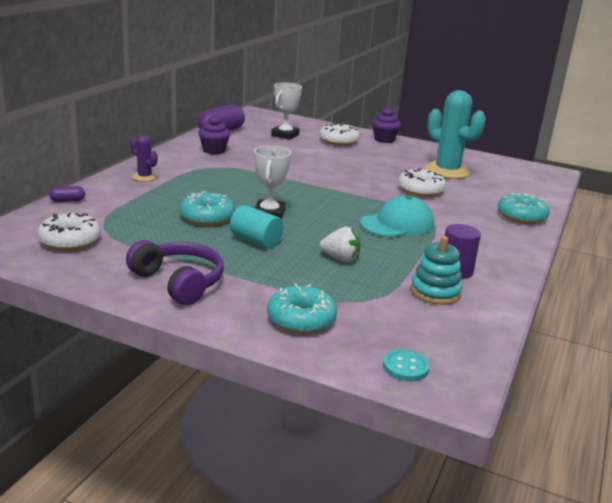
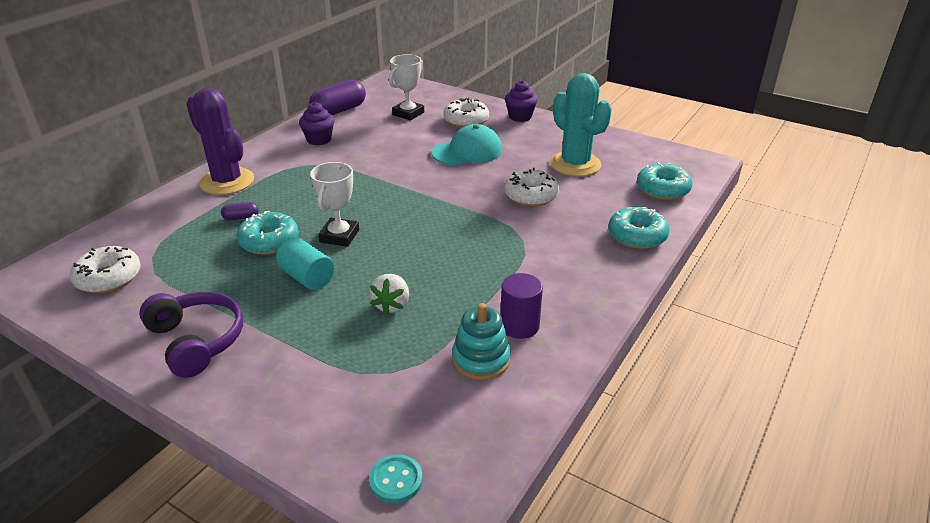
camera: 10 degrees right, 10 degrees up
purple capsule [49,186,85,202] -> purple capsule moved to [221,202,259,220]
purple cactus [130,135,158,181] -> purple cactus [187,88,254,195], size x2.05
turquoise donut [267,284,337,334] -> turquoise donut moved to [637,162,692,200]
white strawberry [320,227,361,262] -> white strawberry turned 75 degrees clockwise [369,274,409,315]
turquoise cap [360,195,434,238] -> turquoise cap moved to [432,124,503,166]

